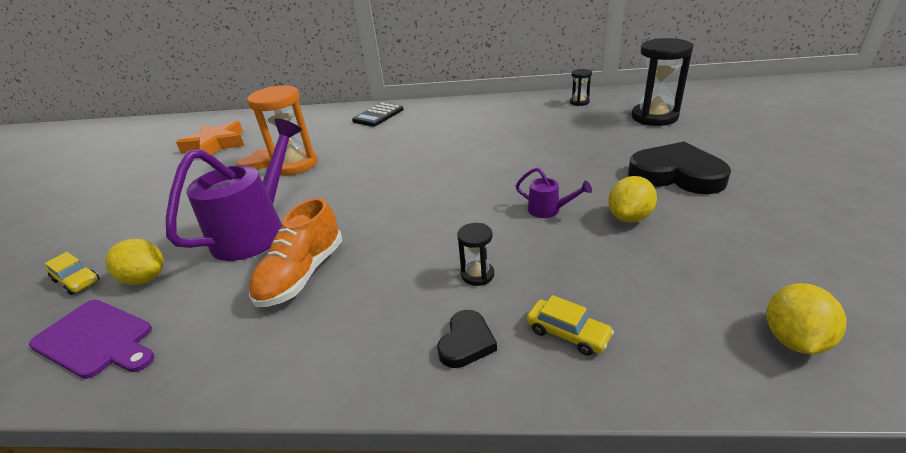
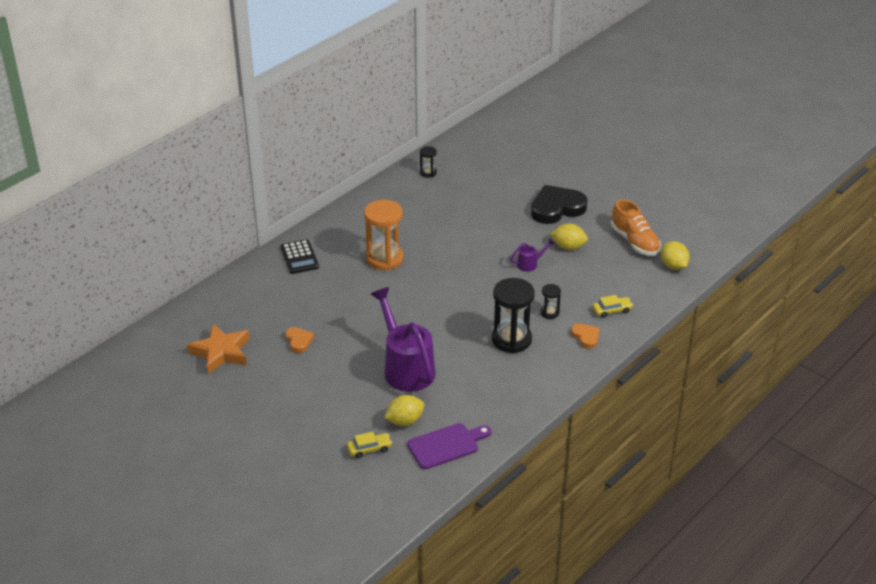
camera: 55 degrees left, 5 degrees up
orange hourglass [247,86,318,176] -> orange hourglass moved to [364,200,404,270]
orange shoe [249,198,342,307] -> orange shoe moved to [611,199,661,256]
black heart [437,310,497,368] -> orange heart [571,324,600,349]
yellow lemon [608,176,657,223] -> yellow lemon turned 60 degrees counterclockwise [550,223,588,250]
black hourglass [632,38,693,126] -> black hourglass moved to [492,278,535,353]

